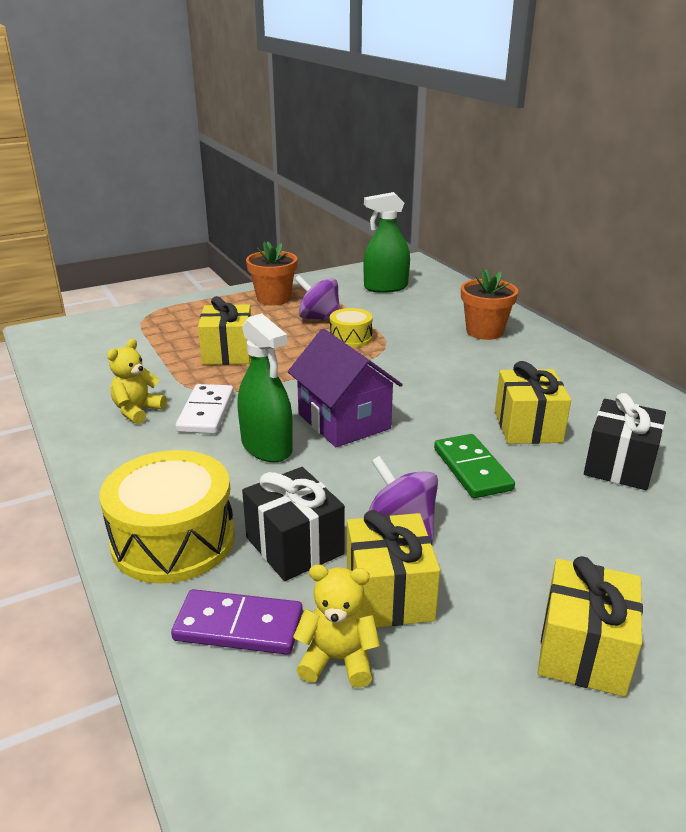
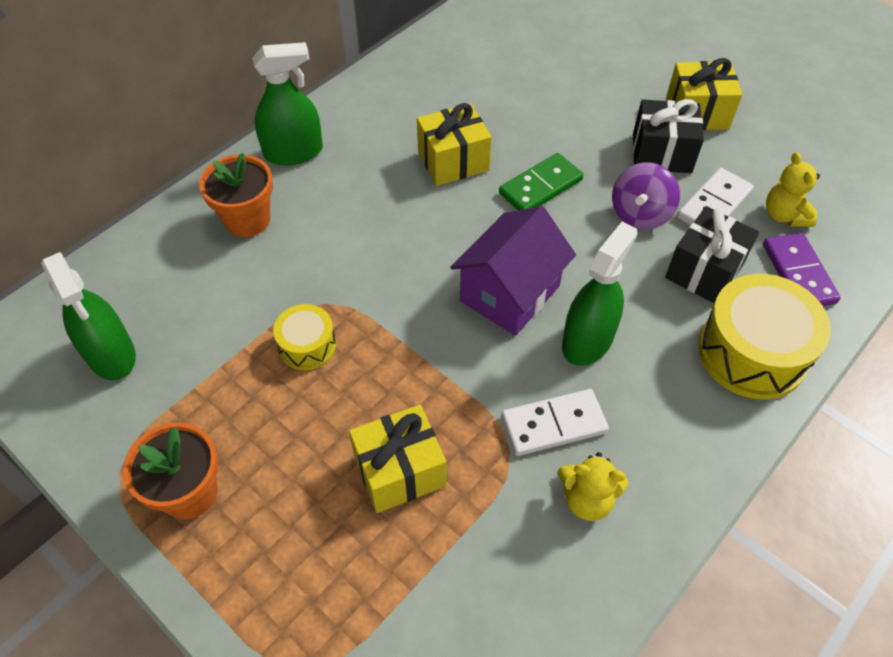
camera: 110 degrees left, 25 degrees up
purple spinning top [295,275,340,321] -> none
yellow gift [347,510,440,627] -> white domino [677,168,754,225]
black gift [584,393,666,490] -> black gift moved to [633,99,704,173]
none -> green spray bottle [253,42,323,165]

